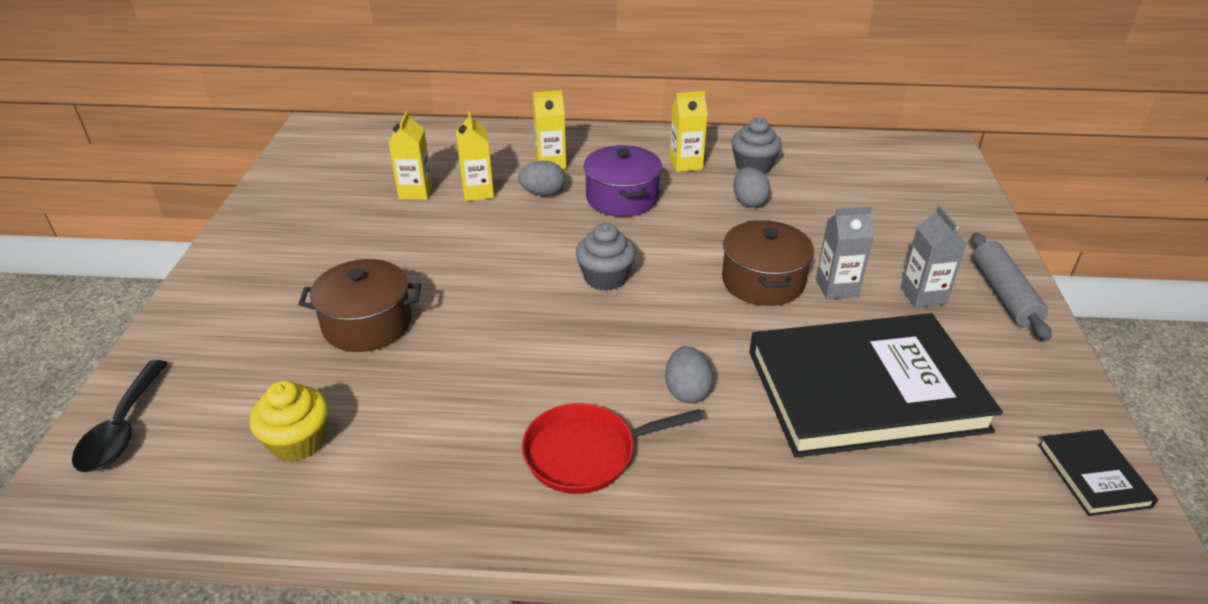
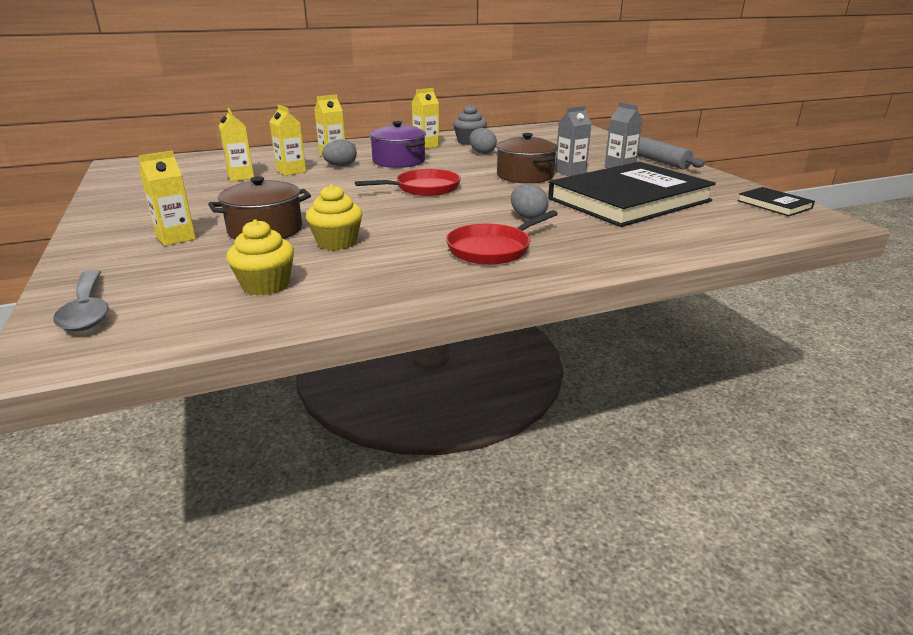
camera: 25 degrees left, 10 degrees down
black spoon [72,360,168,472] -> grey spoon [53,270,109,331]
grey cupcake [576,223,636,291] -> red pan [355,169,461,196]
none -> yellow carton [138,151,196,246]
none -> yellow cupcake [306,184,362,250]

